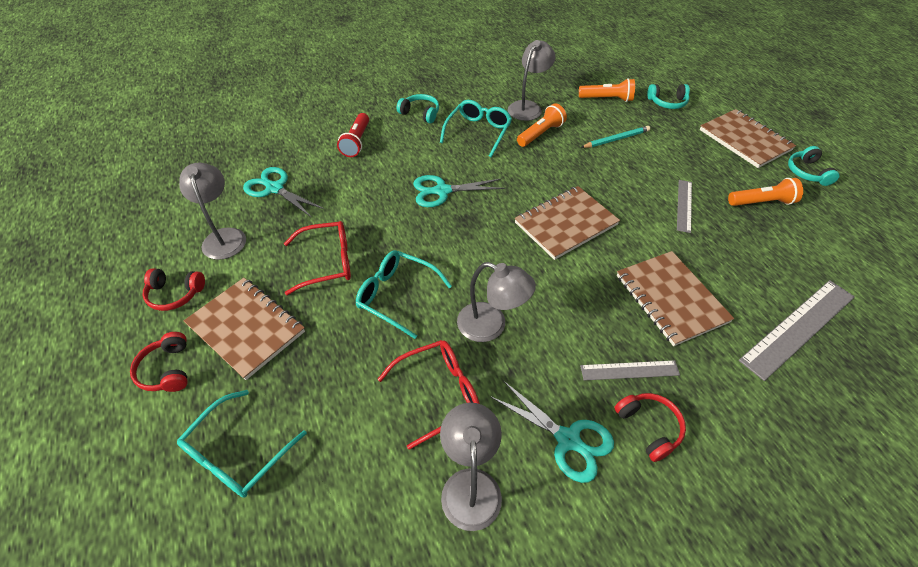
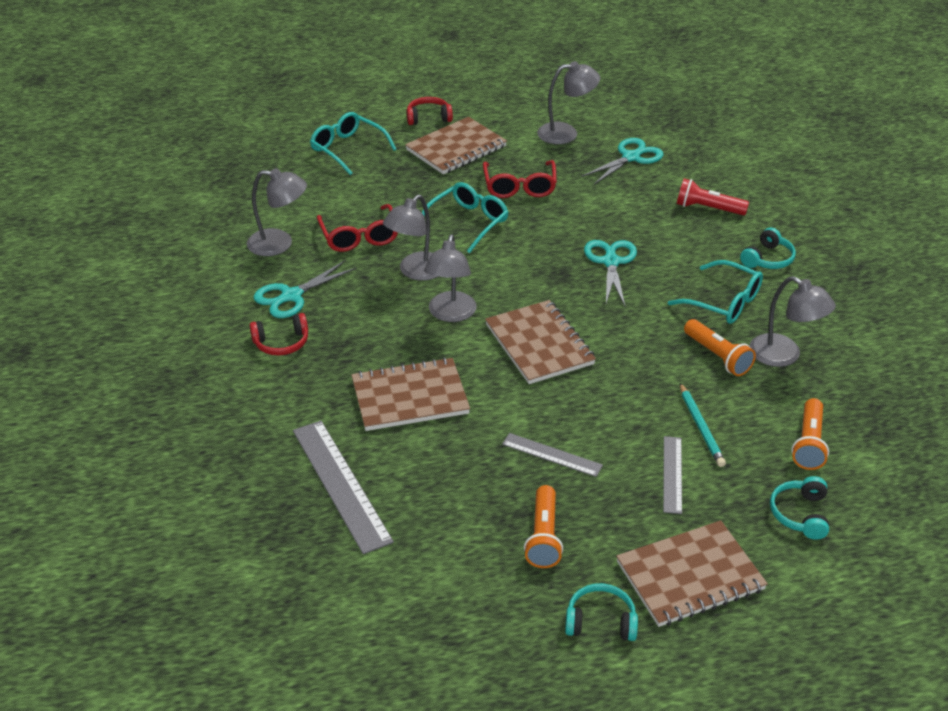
camera: 100 degrees right, 10 degrees down
red headphones [142,268,205,311] -> none
grey ruler [580,360,680,380] -> grey ruler moved to [663,436,682,514]
none -> grey lamp [424,234,477,322]

